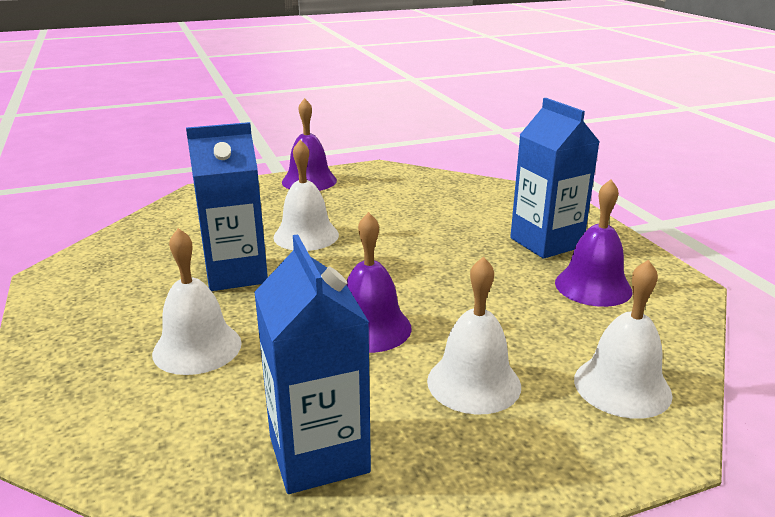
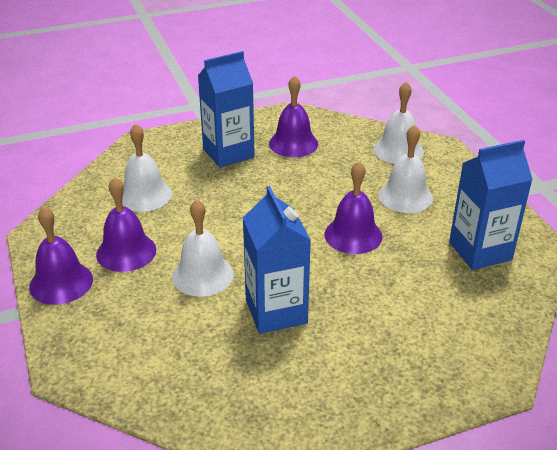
camera: 90 degrees left, 10 degrees up
white bell [152,228,242,375] -> white bell moved to [122,123,172,212]
none -> purple bell [96,177,156,272]

